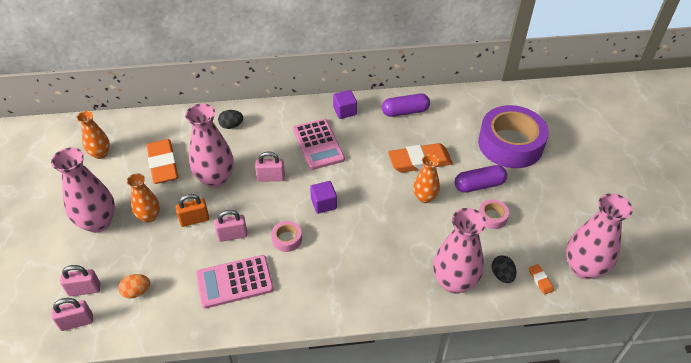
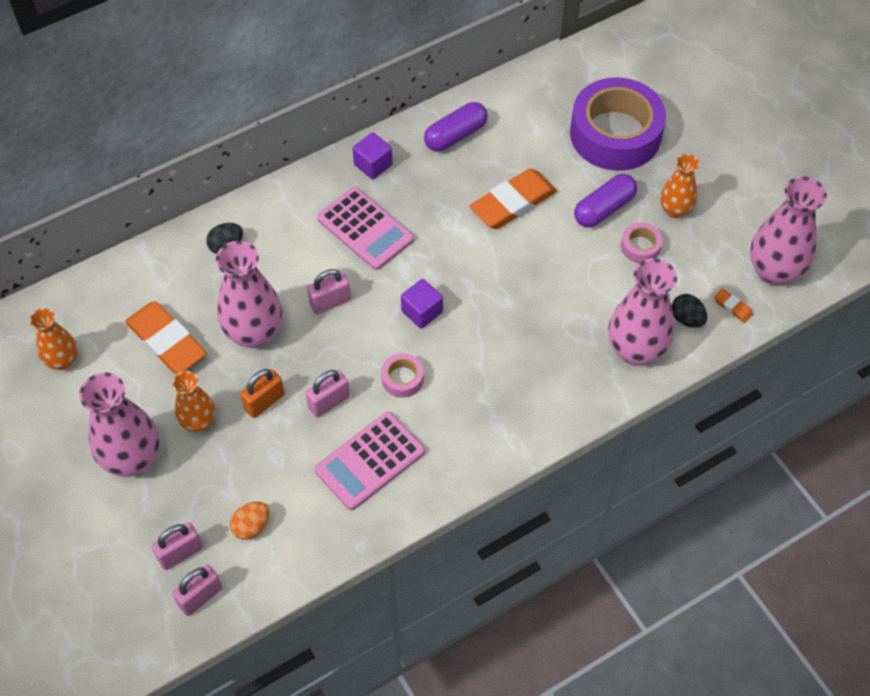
camera: 25 degrees left, 10 degrees up
orange vase [413,154,440,203] -> orange vase moved to [660,154,699,218]

